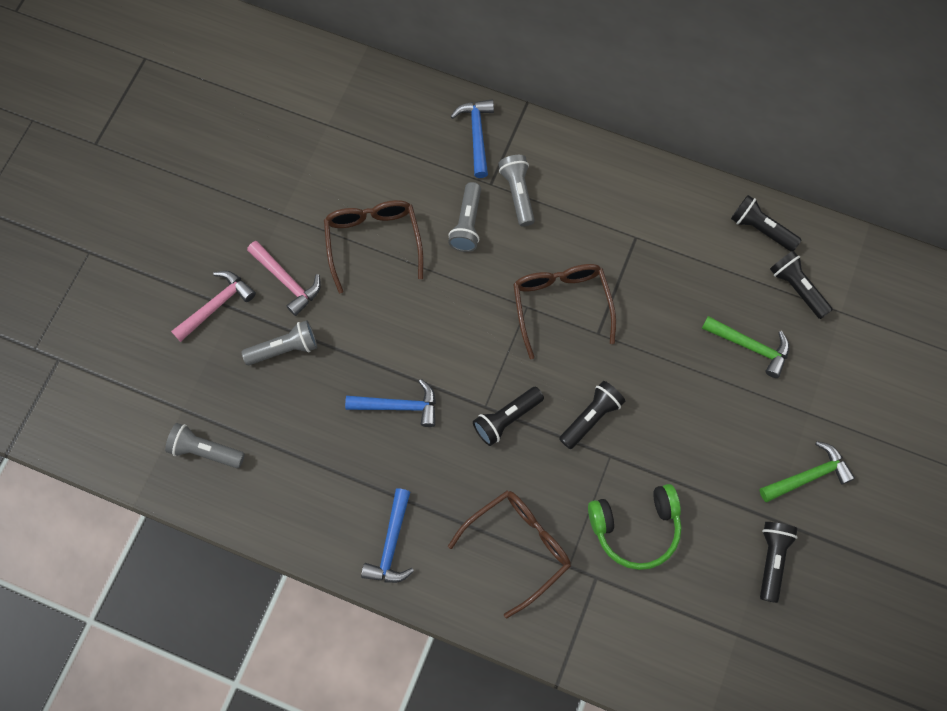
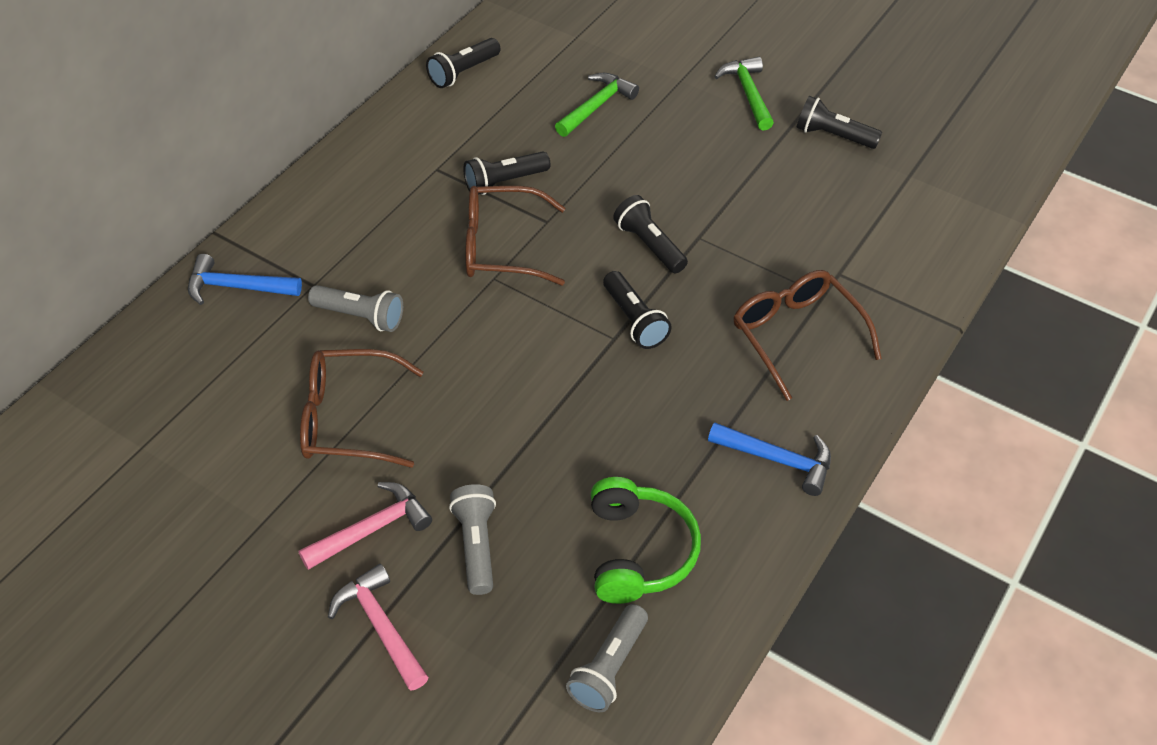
camera: 80 degrees left, 20 degrees down
blue hammer [345,379,436,427] -> none
grey flashlight [498,155,535,227] -> none
green headphones [588,484,681,570] -> green headphones moved to [591,477,701,604]
black flashlight [770,251,833,319] -> black flashlight moved to [463,151,551,195]

